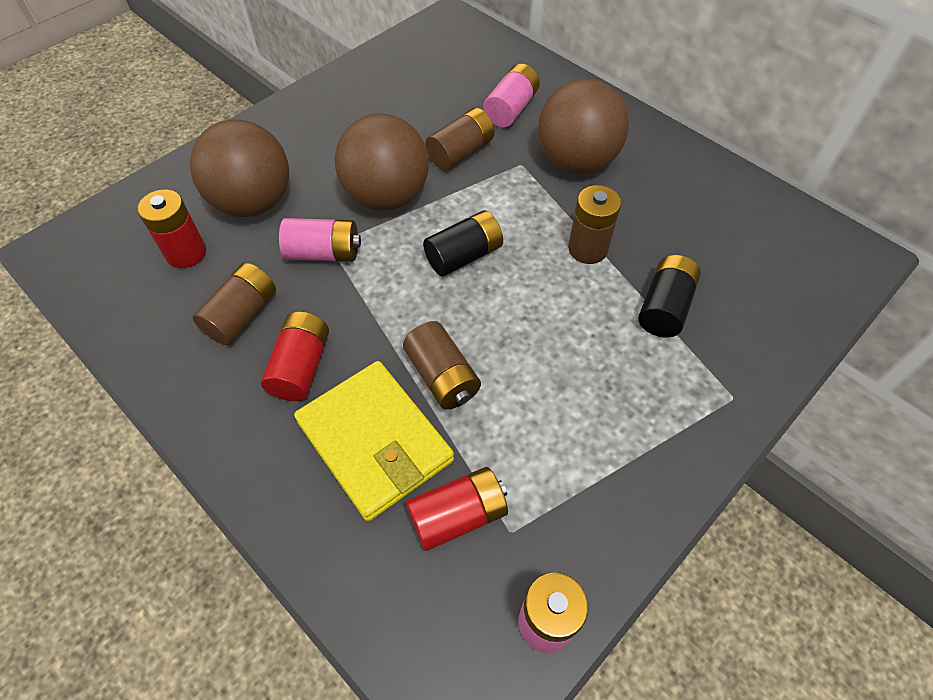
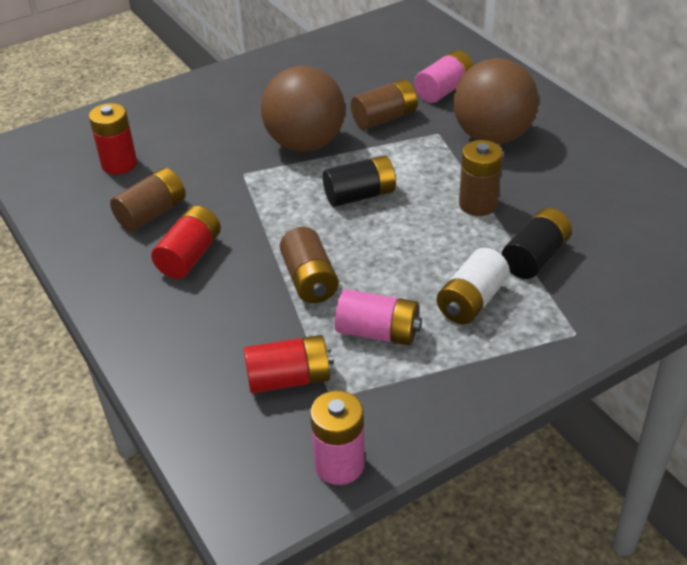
camera: 15 degrees right, 15 degrees down
brown ball [190,119,289,217] -> none
pink battery [279,218,361,262] -> pink battery moved to [335,289,422,345]
yellow wallet [294,361,454,521] -> none
none -> white battery [437,248,510,324]

